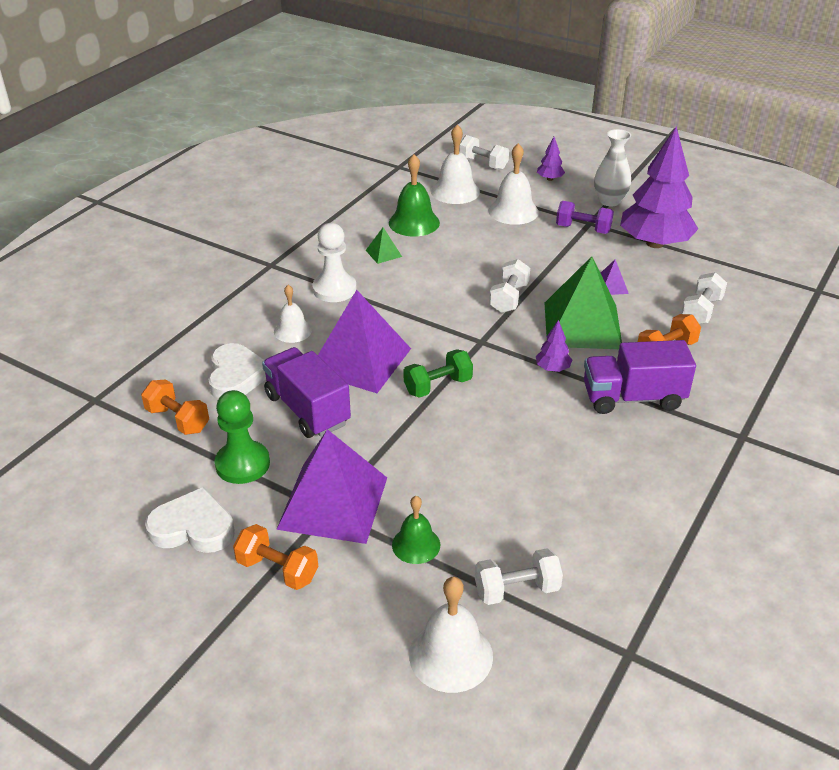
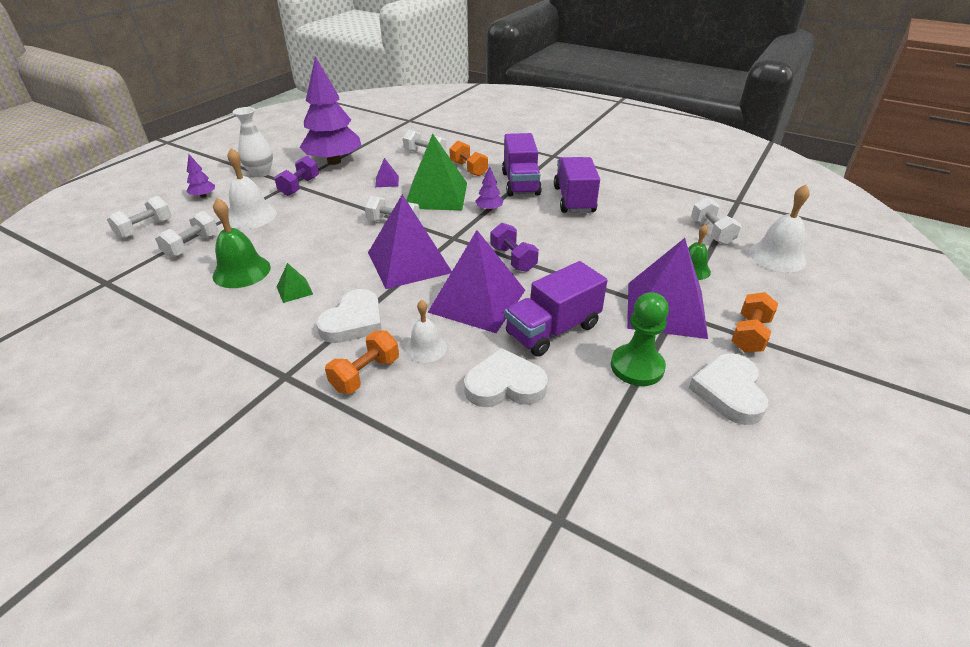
camera: 90 degrees left, 0 degrees up
orange dumbbell [141,380,209,435] -> orange dumbbell moved to [325,330,399,394]
white pawn [312,223,356,302] -> white heart [316,289,382,343]
green dumbbell [404,349,473,398] -> purple dumbbell [491,223,539,272]
white bell [431,125,480,204] -> white dumbbell [155,211,218,258]
none -> purple pyramid [368,194,452,289]
none -> purple truck [554,157,600,213]

